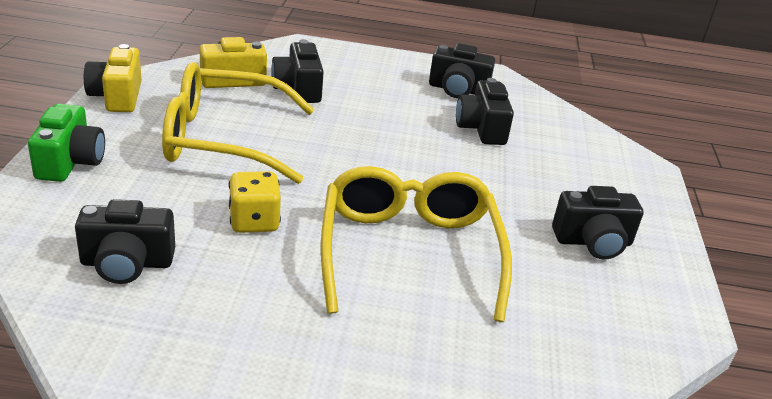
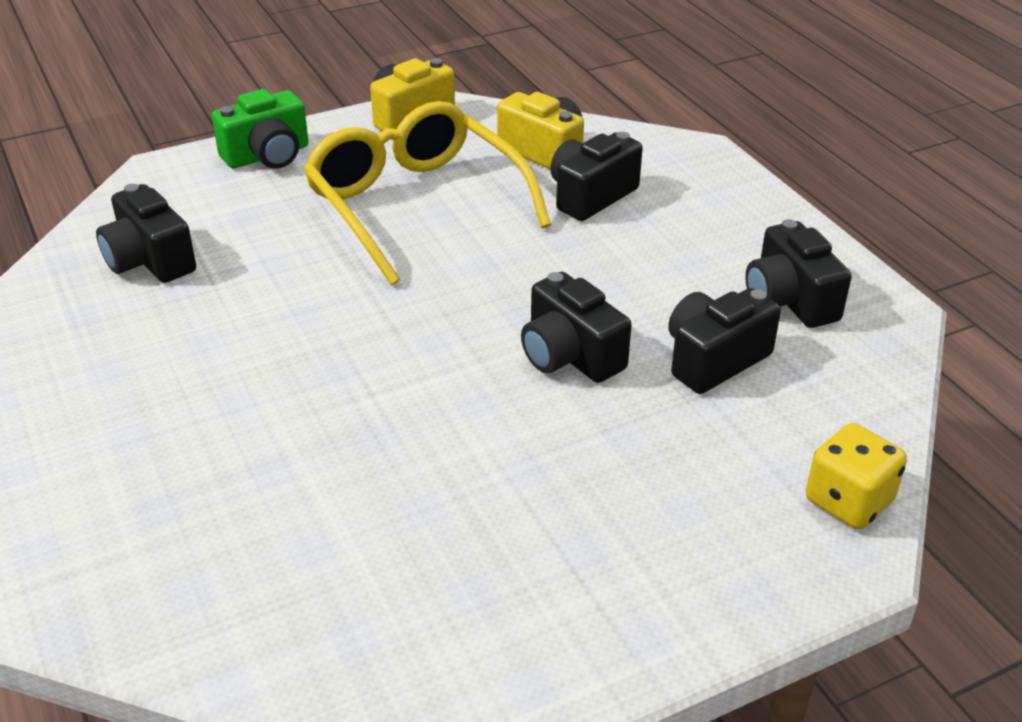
camera: 60 degrees right, 5 degrees up
yellow dice [229,171,281,233] -> yellow dice moved to [806,423,907,529]
yellow glasses [321,166,512,322] -> none
black camera [552,186,644,260] -> black camera moved to [521,272,632,383]

